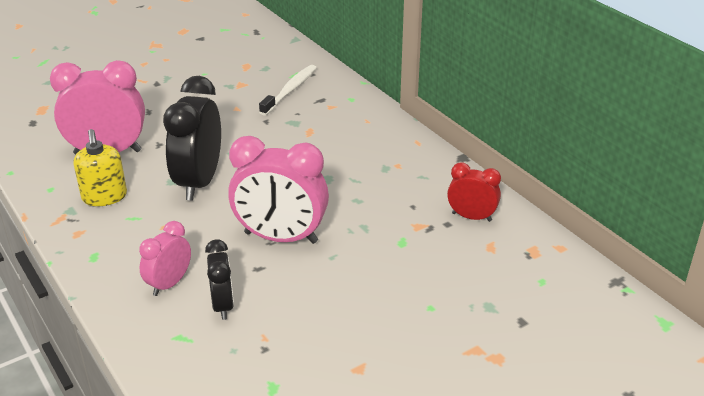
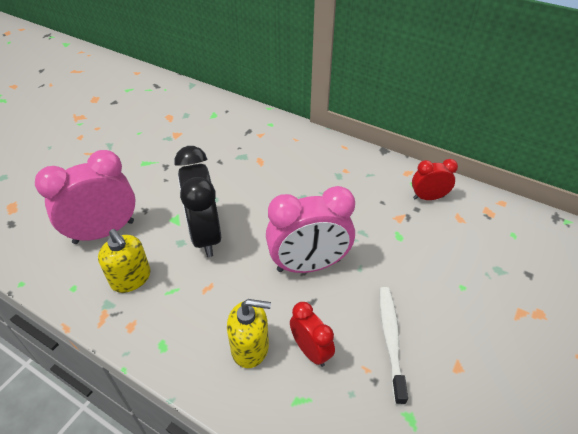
camera: 25 degrees left, 10 degrees up
pink clock [139,221,191,296] -> yellow soap dispenser [227,299,271,368]
black clock [205,239,234,320] -> red clock [290,302,335,367]
white toothbrush [259,65,317,116] -> white toothbrush moved to [380,287,408,405]

